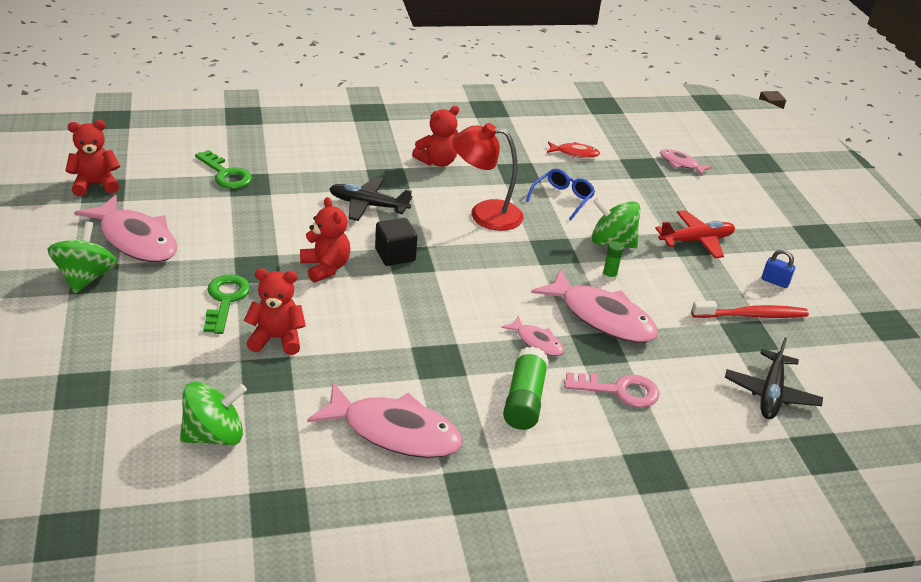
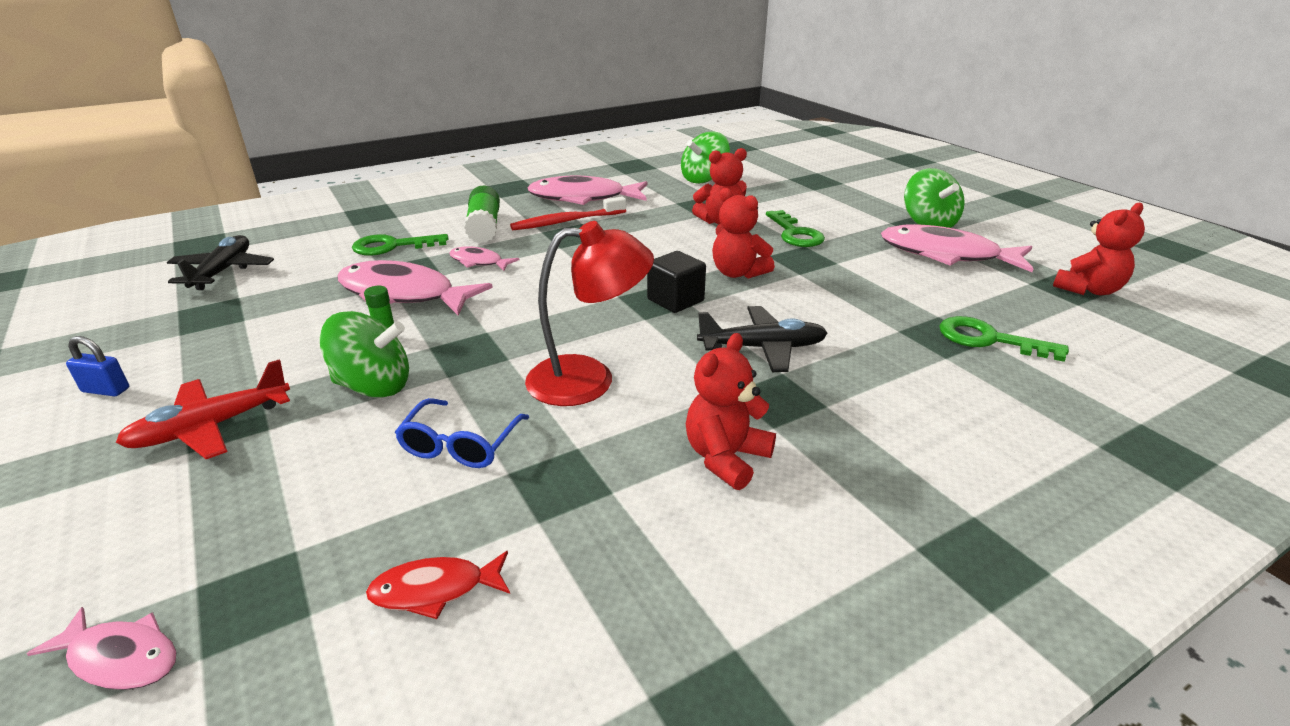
camera: 165 degrees right, 5 degrees down
pink key [564,372,659,408] -> green key [352,234,448,256]
red toothbrush [691,301,809,318] -> red toothbrush moved to [510,197,626,230]

